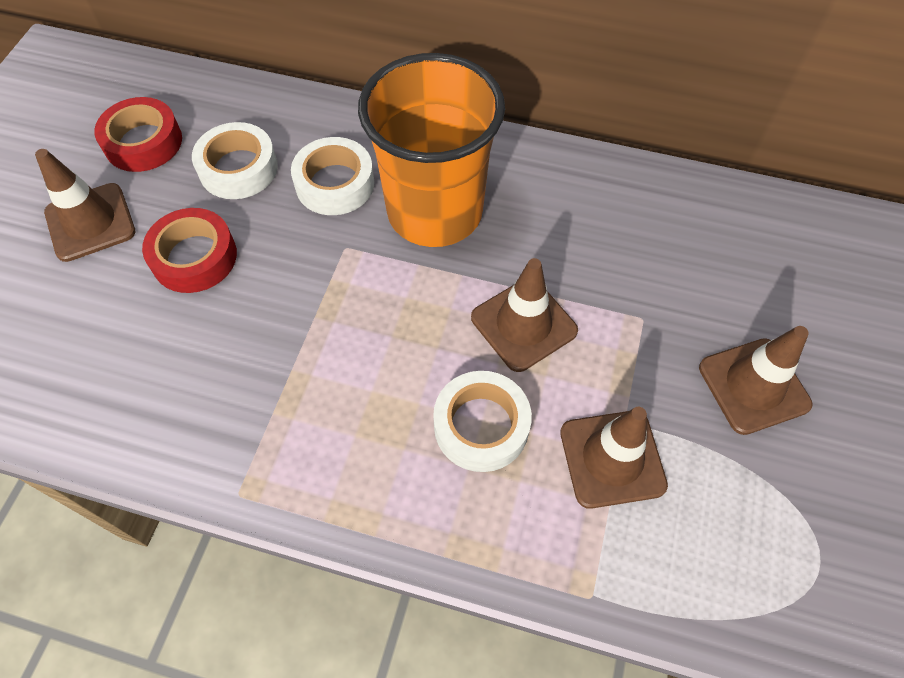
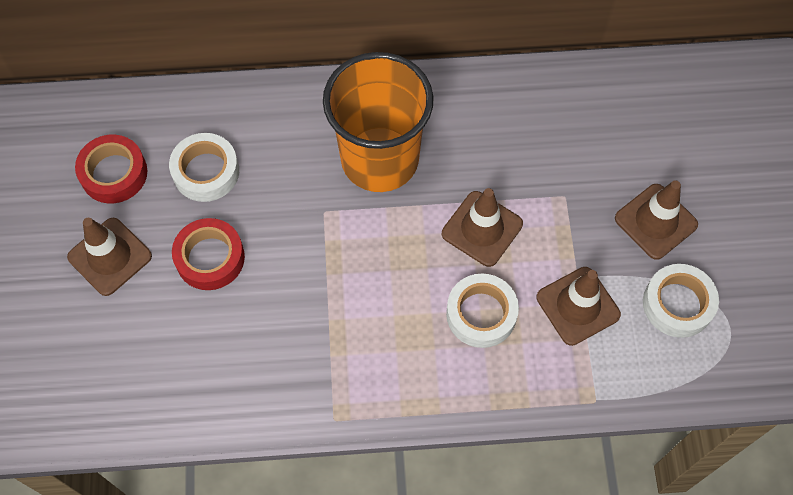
camera: 20 degrees left, 5 degrees up
white tape [291,137,374,215] -> white tape moved to [643,264,719,338]

